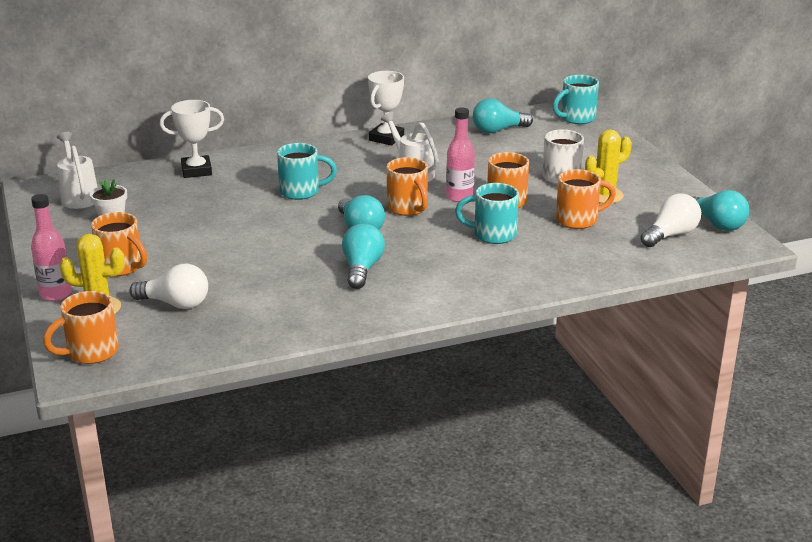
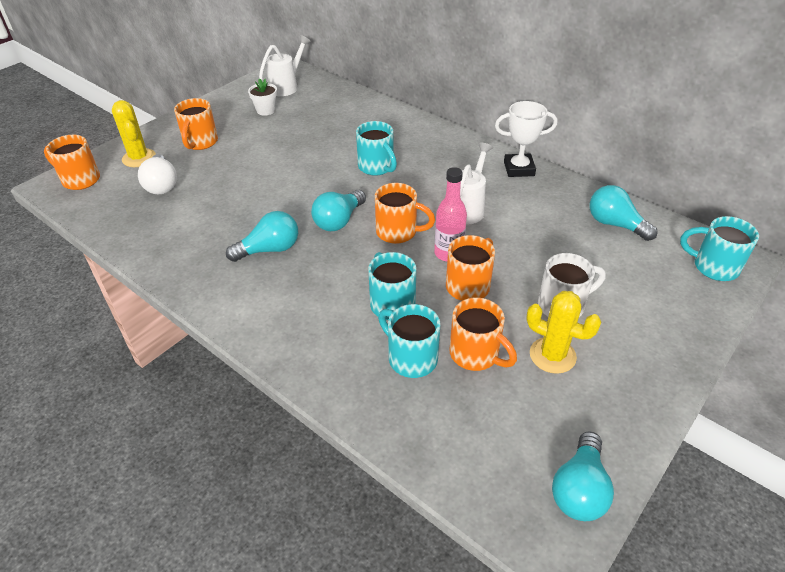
camera: 60 degrees right, 15 degrees up
pink bottle [31,194,72,301] -> none
white trophy [160,100,224,178] -> none
orange mug [387,157,428,216] -> orange mug turned 105 degrees counterclockwise [375,183,435,244]
white light bulb [641,193,701,247] -> none
none -> turquoise mug [378,304,440,378]

